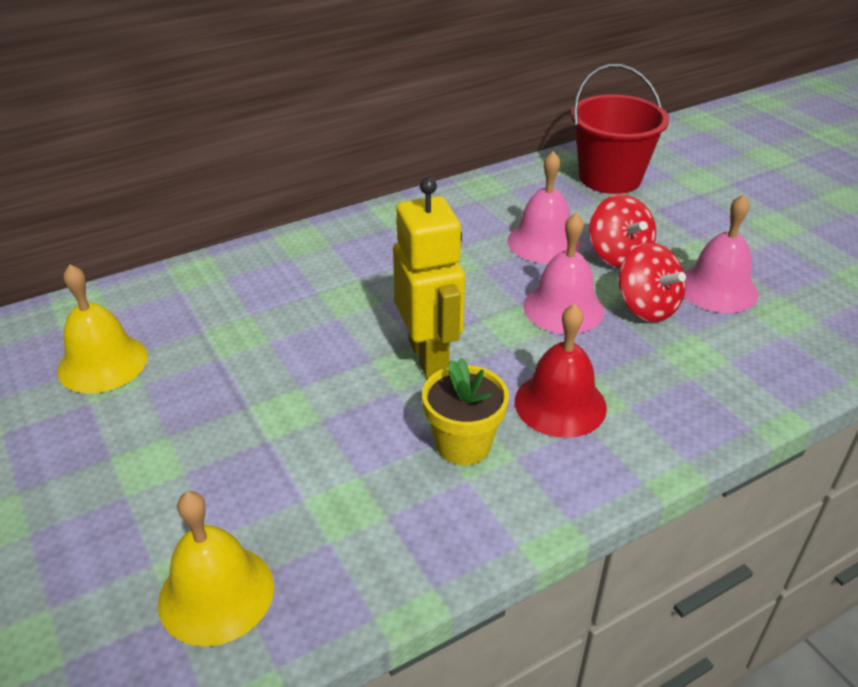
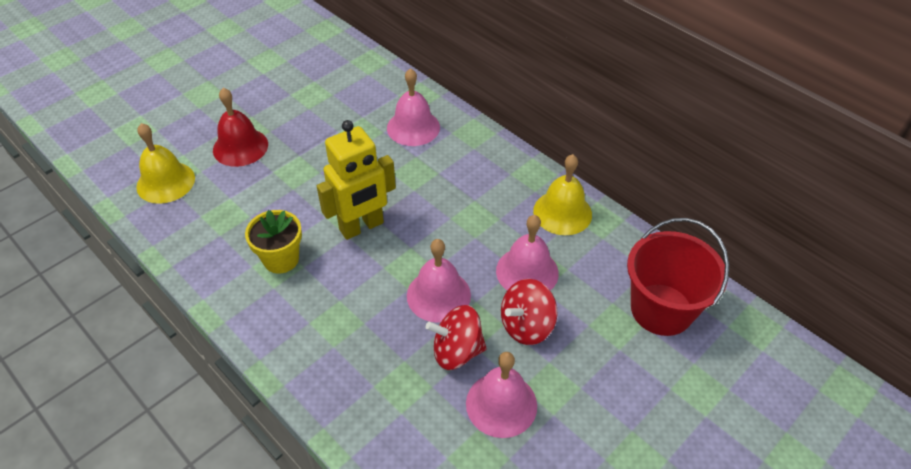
camera: 75 degrees right, 10 degrees up
yellow bell [57,264,148,393] -> yellow bell moved to [533,154,592,235]
red bell [515,304,607,438] -> red bell moved to [213,88,268,167]
red spinning top [619,242,686,322] -> red spinning top turned 45 degrees clockwise [426,305,487,370]
none -> pink bell [387,68,440,146]

